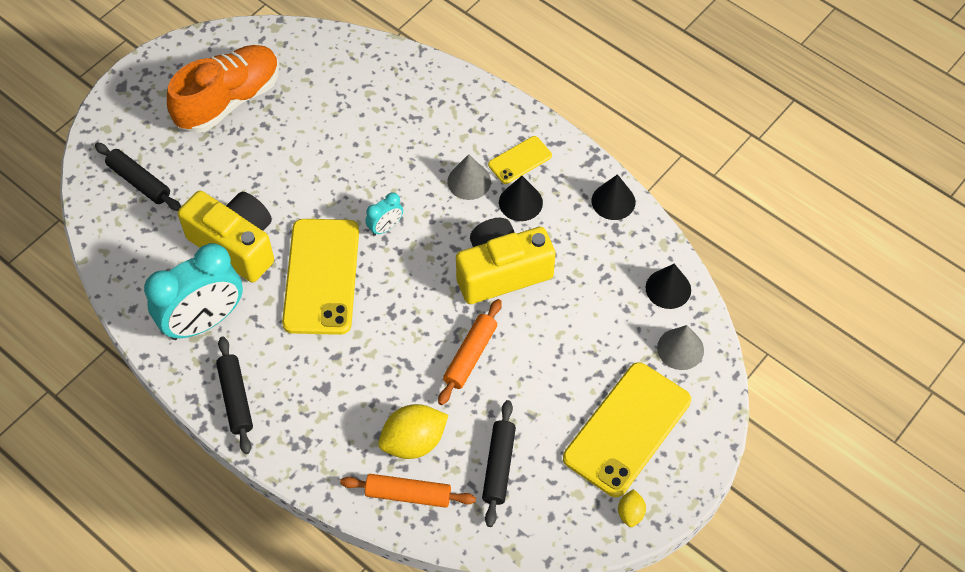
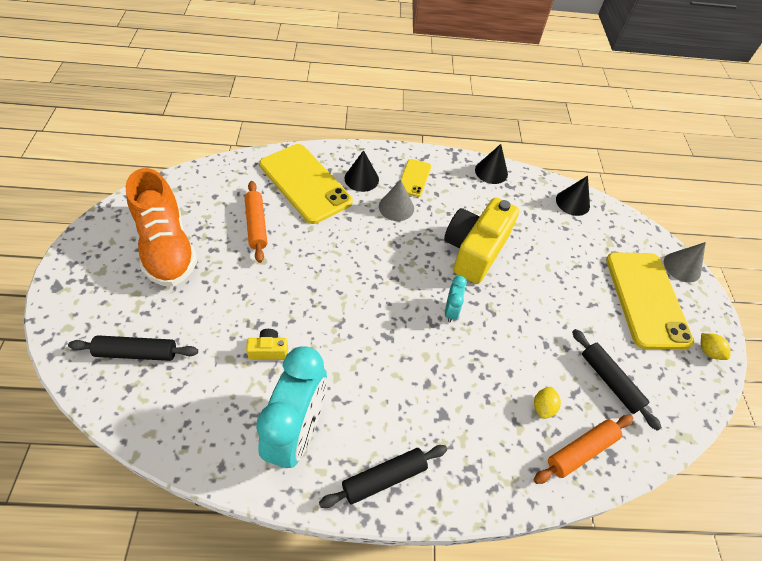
camera: 45 degrees left, 5 degrees down
orange shoe [167,45,280,133] -> orange shoe turned 150 degrees clockwise [125,168,198,286]
yellow camera [178,191,274,282] -> yellow camera [246,329,288,360], size x0.42
black rolling pin [216,337,253,454] -> black rolling pin turned 60 degrees counterclockwise [319,445,447,508]
yellow phone [282,219,359,335] -> yellow phone moved to [260,144,353,224]
turquoise clock [365,192,403,236] -> turquoise clock moved to [445,276,467,323]
yellow lemon [378,404,448,459] -> yellow lemon [534,387,561,419], size x0.52
orange rolling pin [438,299,502,405] -> orange rolling pin moved to [245,181,267,263]
black cone [499,176,543,221] -> black cone moved to [345,150,379,192]
grey cone [657,325,704,370] -> grey cone moved to [664,242,706,282]

